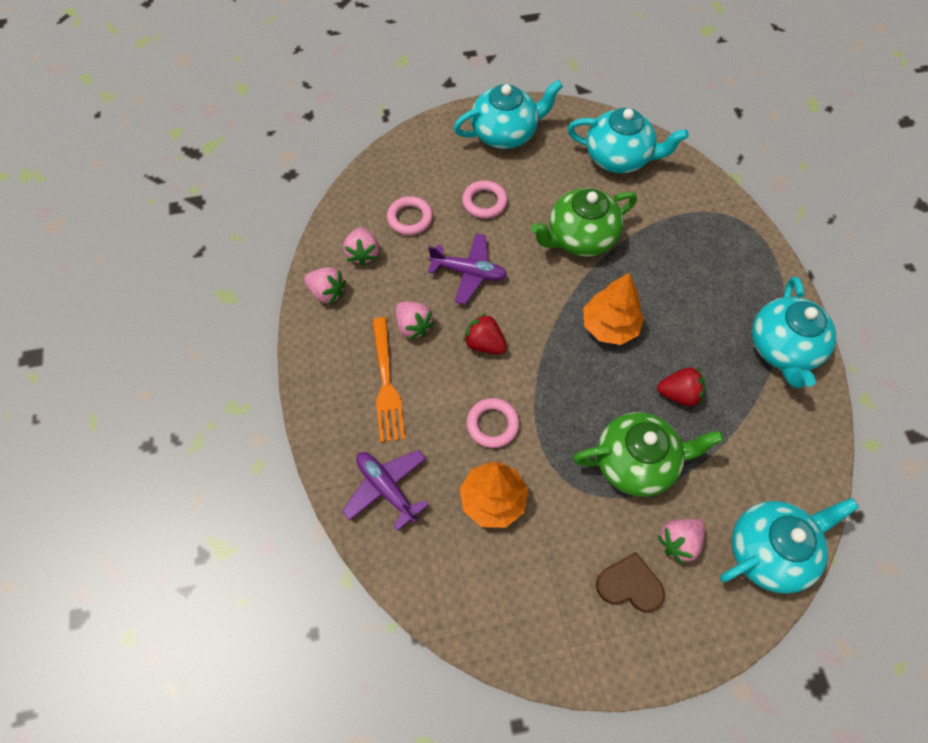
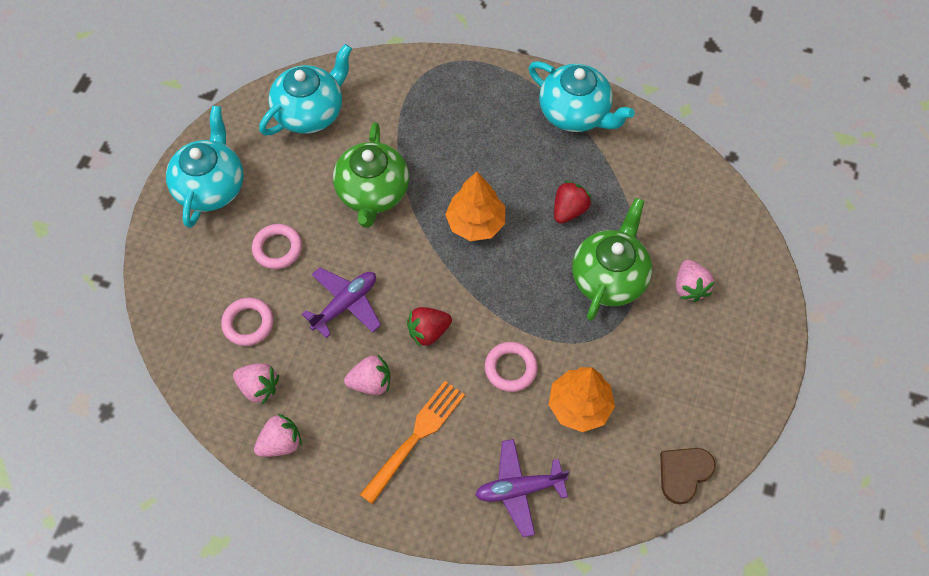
camera: 60 degrees left, 0 degrees up
orange fork [372,317,405,443] -> orange fork turned 75 degrees counterclockwise [360,381,465,504]
brown heart [596,552,665,612] -> brown heart moved to [660,448,716,504]
turquoise teapot [720,498,859,594] -> none

